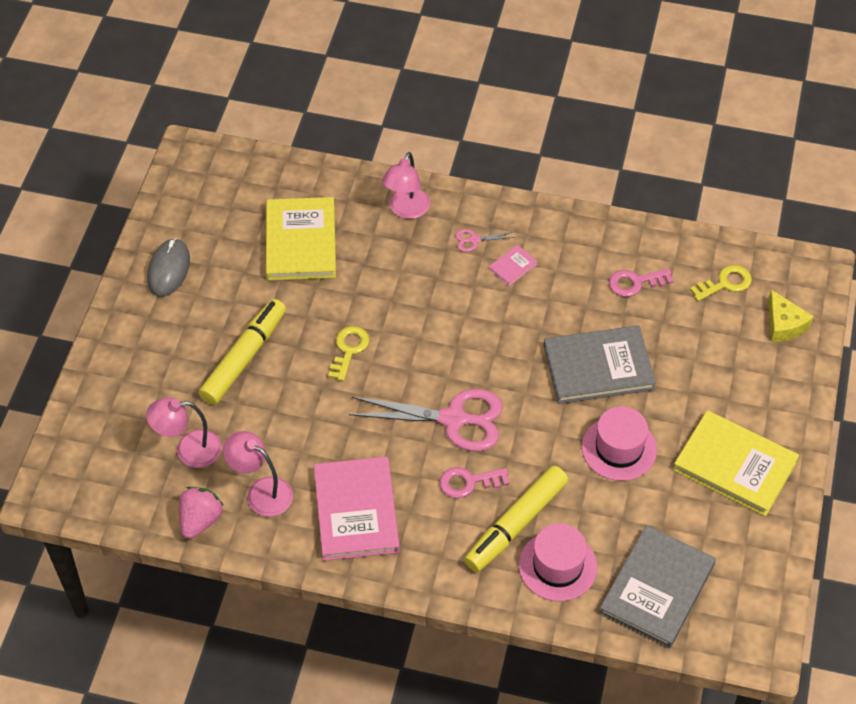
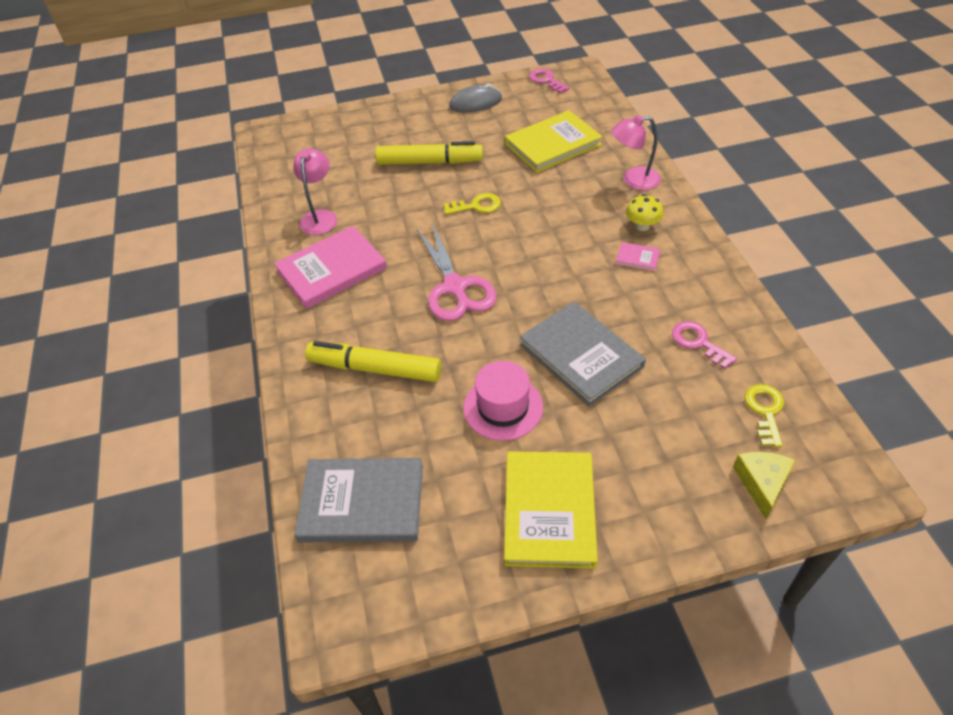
camera: 65 degrees right, 5 degrees down
pink lamp [146,397,222,468] -> none
pink strawberry [179,487,224,539] -> none
pink key [440,467,509,498] -> pink key moved to [529,69,570,93]
pink scissors [455,229,515,252] -> yellow mushroom [626,194,664,231]
pink hat [519,523,597,601] -> none
yellow key [690,265,752,301] -> yellow key turned 120 degrees counterclockwise [745,384,784,447]
yellow cheese [768,290,814,342] -> yellow cheese turned 150 degrees clockwise [733,452,795,519]

